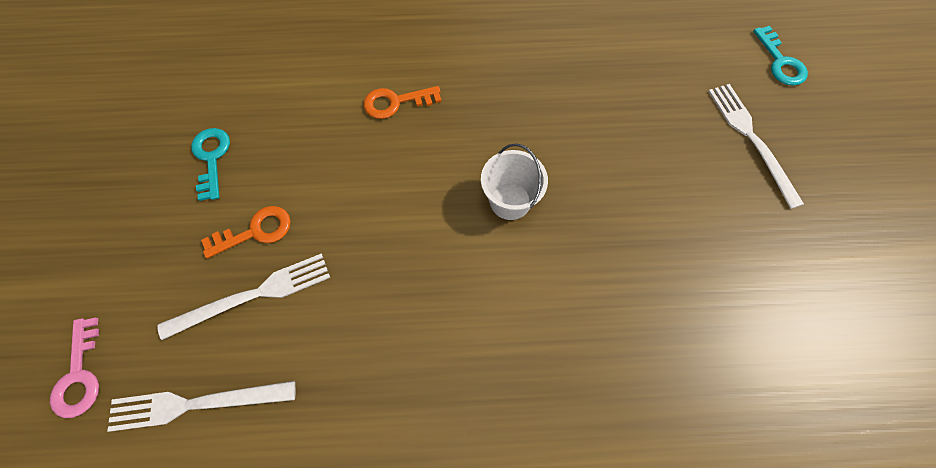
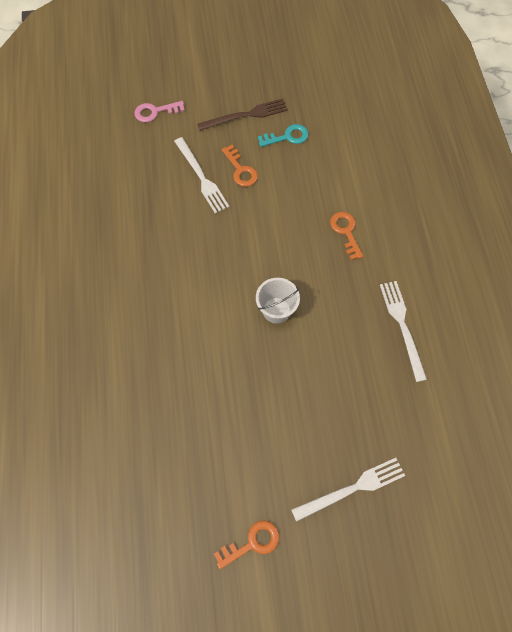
camera: 85 degrees right, 0 degrees up
white fork [107,381,295,432] -> white fork moved to [380,281,427,382]
turquoise key [753,26,808,86] -> none
none -> brown fork [197,98,288,131]
none -> orange key [214,520,279,569]

